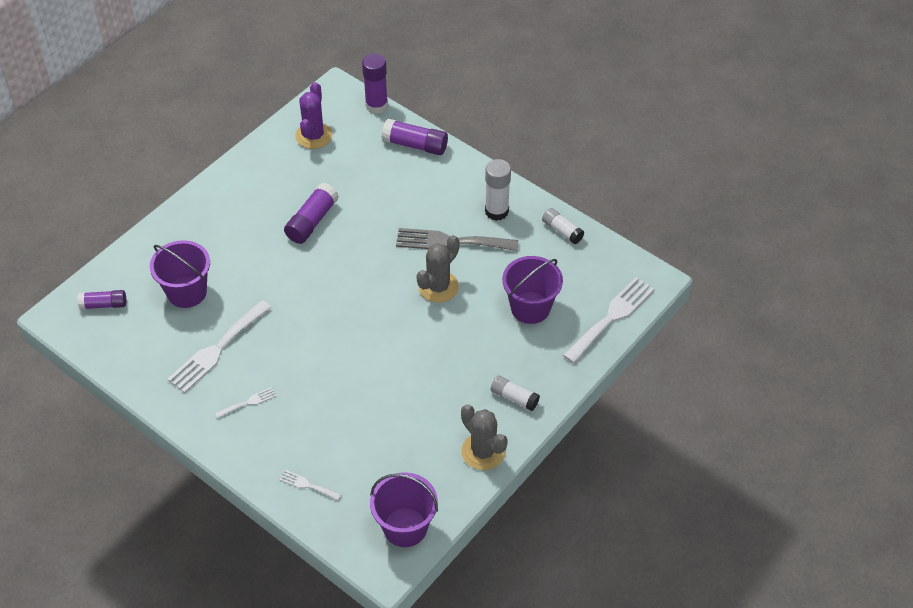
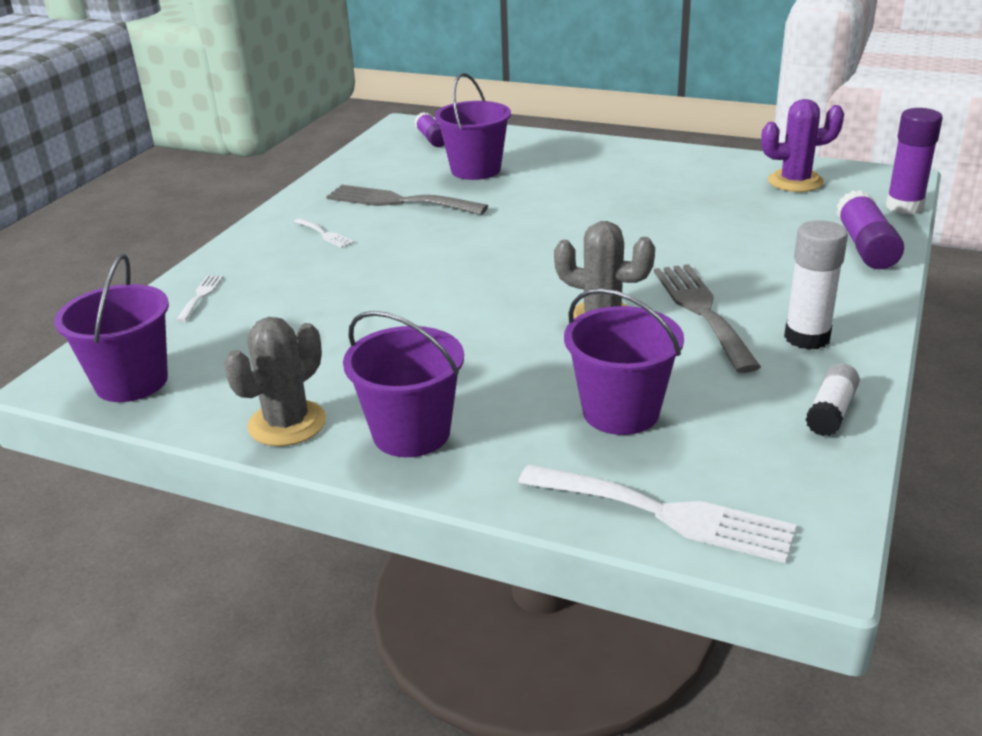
camera: 75 degrees right, 20 degrees down
white fork [167,300,271,393] -> grey fork [326,185,488,215]
purple glue stick [284,183,339,244] -> none
white glue stick [490,376,540,411] -> purple bucket [343,311,464,457]

